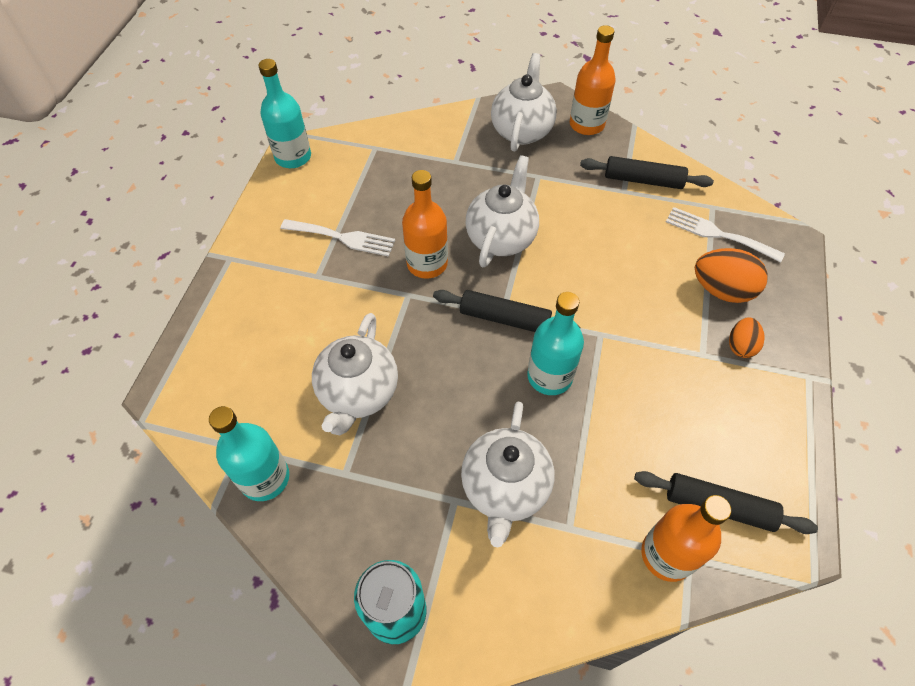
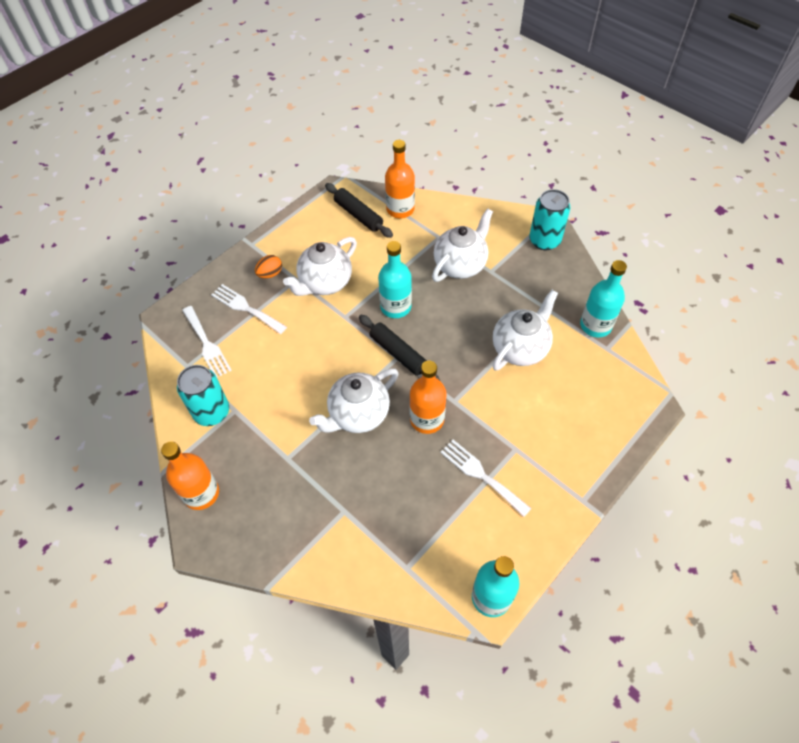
camera: 150 degrees left, 0 degrees up
white teapot [491,53,557,152] -> white teapot moved to [283,237,357,296]
black rolling pin [580,156,714,189] -> turquoise can [177,365,229,426]
orange egg [695,248,767,303] -> white fork [211,284,287,334]

